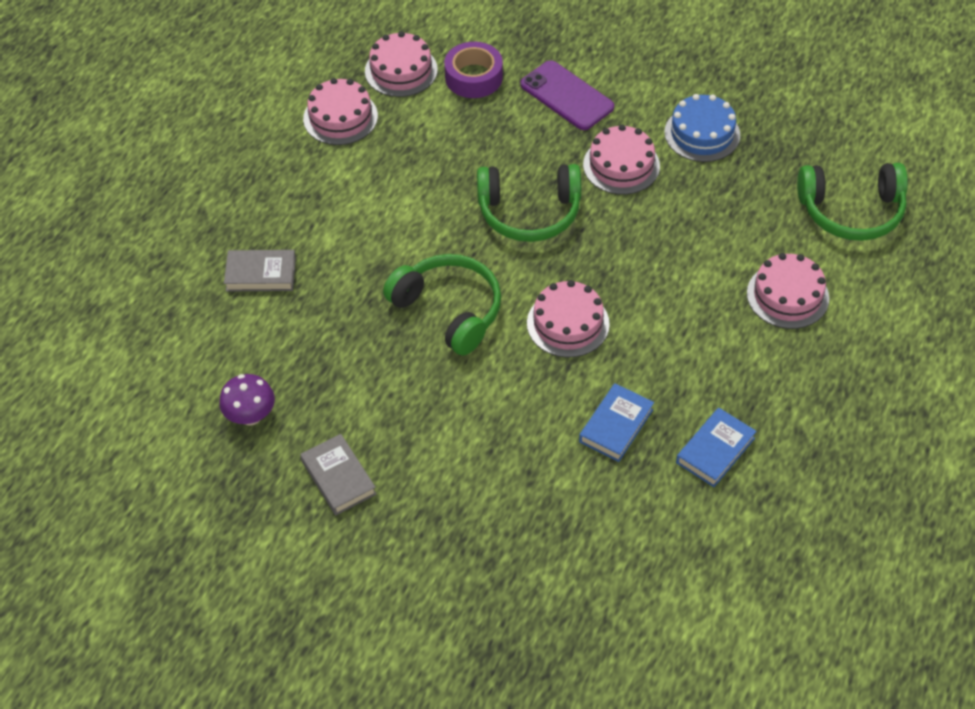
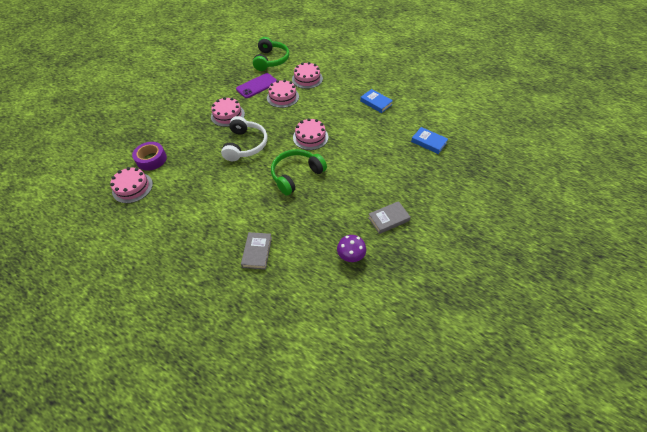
camera: 85 degrees left, 0 degrees up
pink cake [303,78,378,145] -> pink cake moved to [267,80,299,108]
green headphones [477,164,581,242] -> white headphones [221,116,267,161]
purple phone [520,60,614,130] -> purple phone moved to [236,73,277,98]
blue book [579,383,654,462] -> blue book moved to [411,127,448,154]
blue cake [664,94,740,162] -> none

